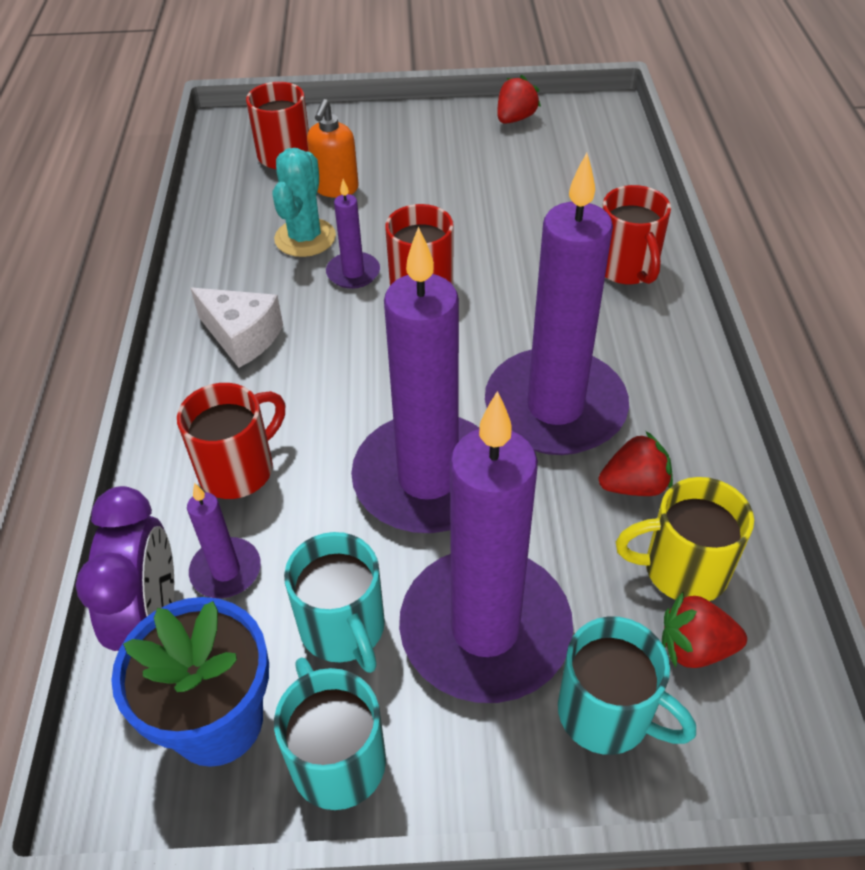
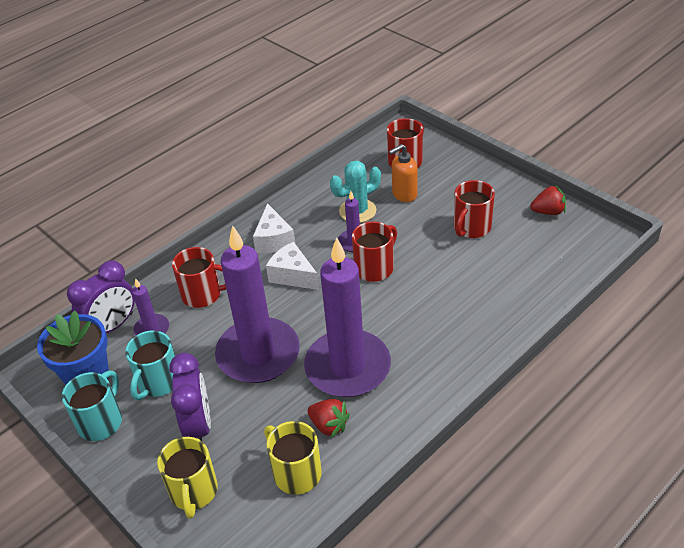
camera: 50 degrees right, 5 degrees down
purple candle [399,391,573,703] -> purple clock [169,353,211,441]
turquoise mug [558,616,696,755] -> yellow mug [157,437,218,519]
red mug [602,185,671,285] -> red mug moved to [454,180,495,238]
red strawberry [662,592,747,668] -> none
none -> white cheese [266,242,319,290]

